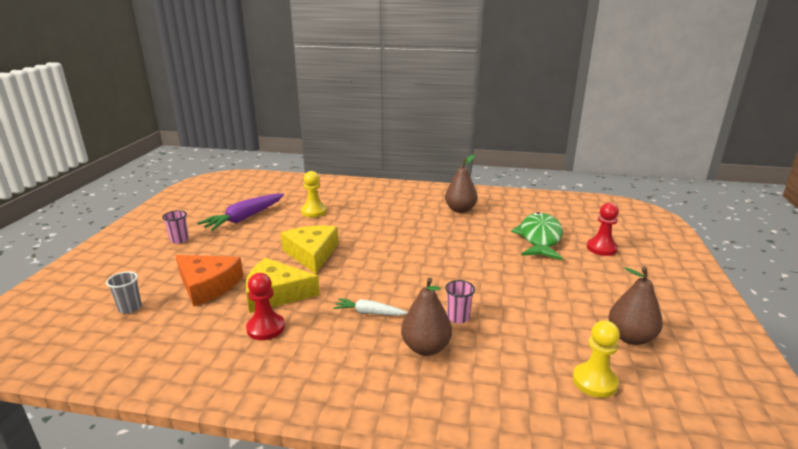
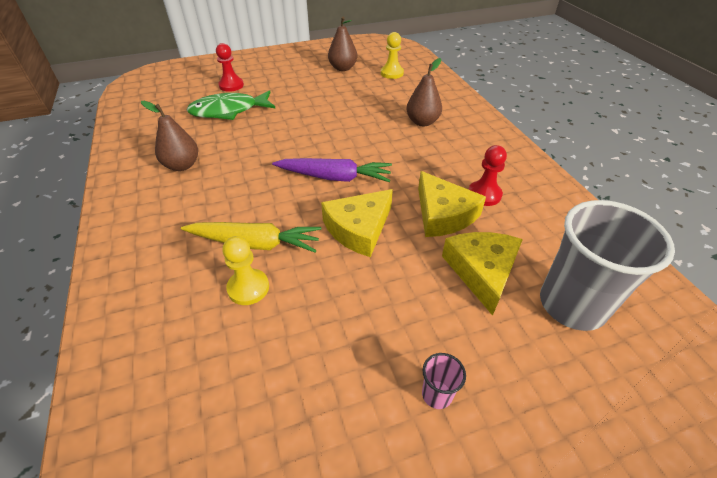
camera: 120 degrees left, 20 degrees up
grey cup [106,271,142,314] -> grey cup [540,200,675,331], size x2.47
orange cheese [176,255,243,307] -> yellow cheese [442,232,523,316]
purple carrot [197,194,284,231] -> purple carrot moved to [272,158,392,182]
white carrot [333,298,408,316] -> none
pink cup [445,280,475,324] -> none
none -> yellow carrot [181,222,321,253]

